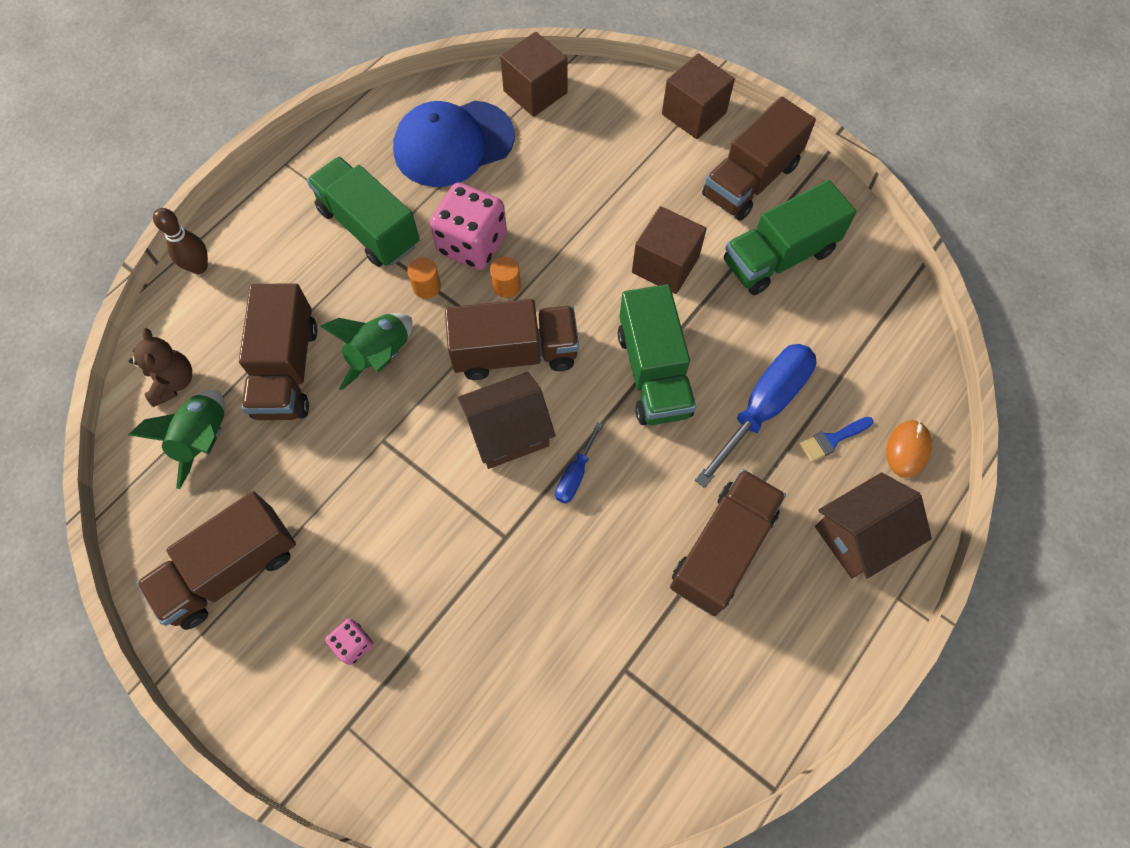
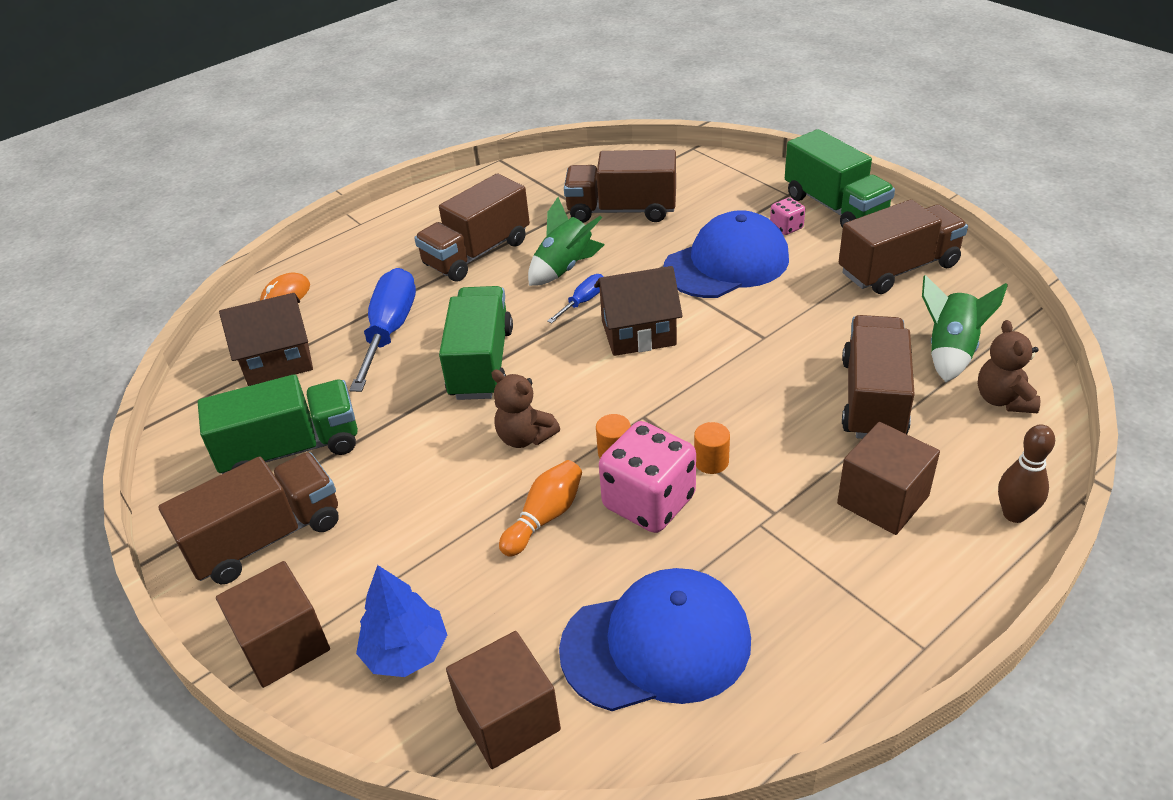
camera: 165 degrees left, 25 degrees down
green truck [307,156,420,267] -> green truck moved to [785,129,895,228]
green rocket [320,313,413,391] -> green rocket moved to [528,197,605,286]
brown truck [445,299,579,380] -> brown truck moved to [564,150,676,223]
brown cube [632,206,707,294] -> brown cube moved to [837,422,940,535]
blue screwdriver [695,344,817,488] -> blue screwdriver turned 135 degrees clockwise [349,268,416,392]
blue brush [800,417,874,462] -> none
brown house [815,472,932,579] -> brown house moved to [219,293,313,386]
none -> blue tree [356,565,447,677]
none -> brown teddy bear [491,369,560,448]
none -> orange bowling pin [499,460,582,557]
none -> blue cap [663,210,789,298]

